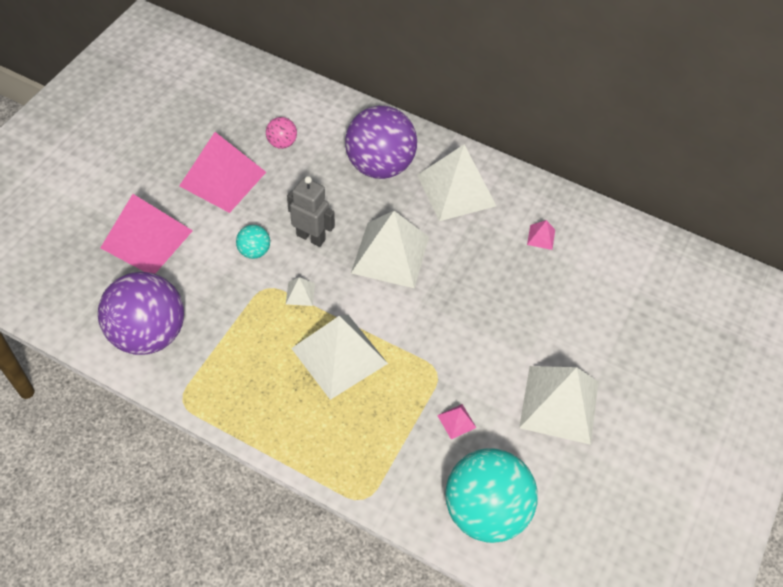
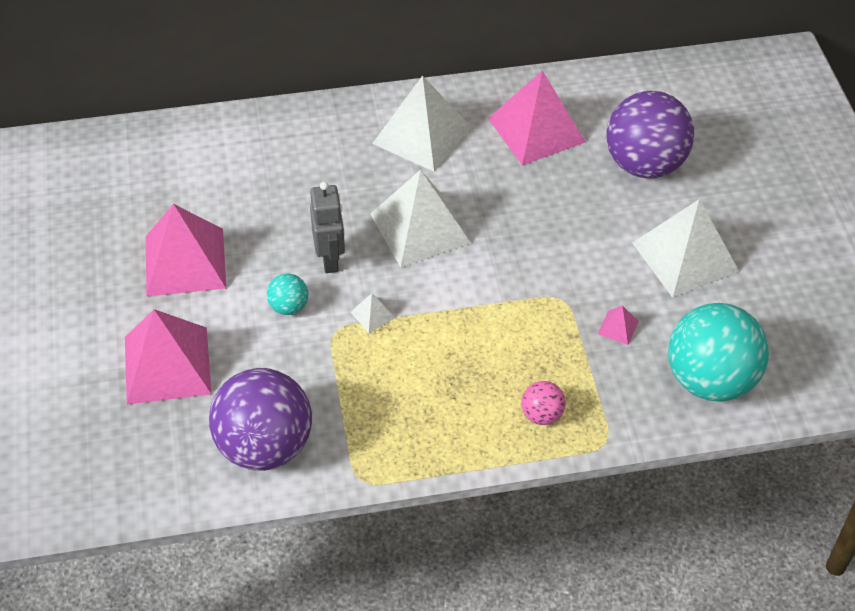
camera: 35 degrees left, 5 degrees down
pink ball [266,117,297,149] -> pink ball moved to [522,381,566,425]
grey robot [287,176,335,247] -> grey robot turned 90 degrees clockwise [310,182,345,273]
white pyramid [291,315,388,400] -> none
purple ball [345,106,417,179] -> purple ball moved to [606,91,694,178]
pink pyramid [527,220,555,250] -> pink pyramid [488,70,586,165], size x2.48

